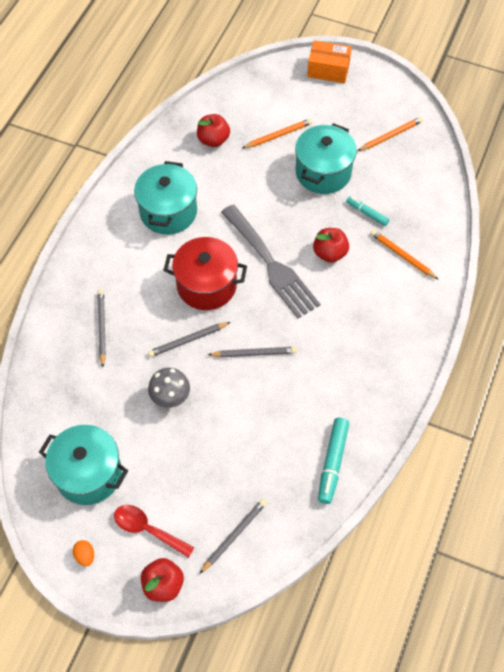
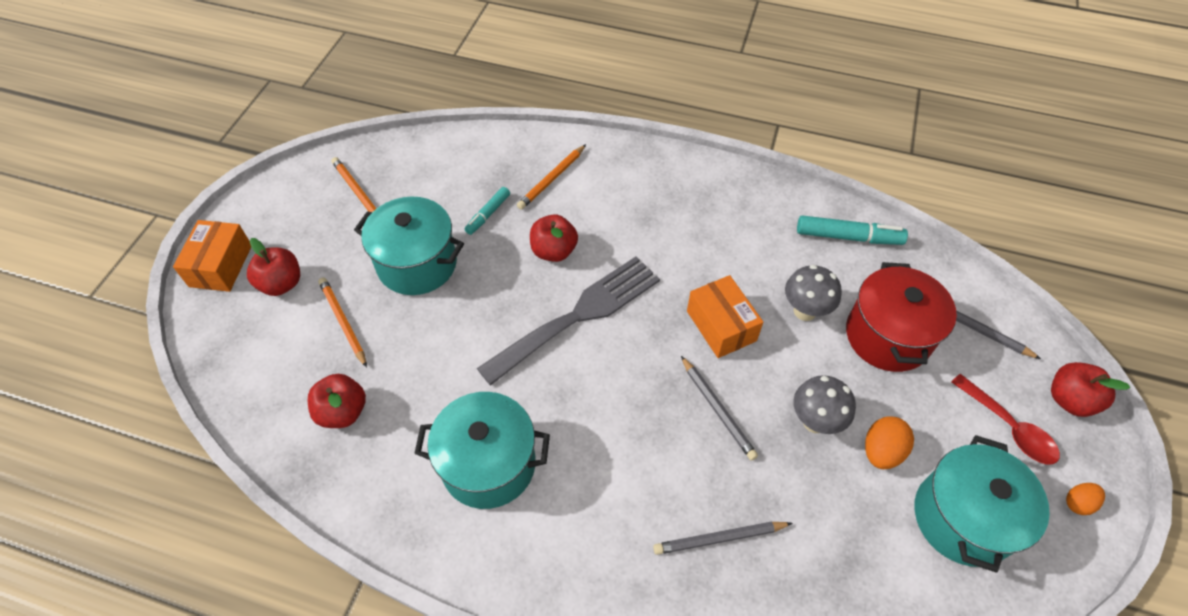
camera: 95 degrees left, 5 degrees down
red spoon [114,505,195,558] -> red spoon turned 60 degrees counterclockwise [951,374,1060,464]
red pot [163,237,247,310] -> red pot moved to [846,262,957,372]
grey pencil [208,347,297,357] -> orange box [687,275,763,358]
none -> red apple [247,238,300,296]
none -> grey mushroom [785,265,842,321]
none -> orange egg [865,416,914,469]

